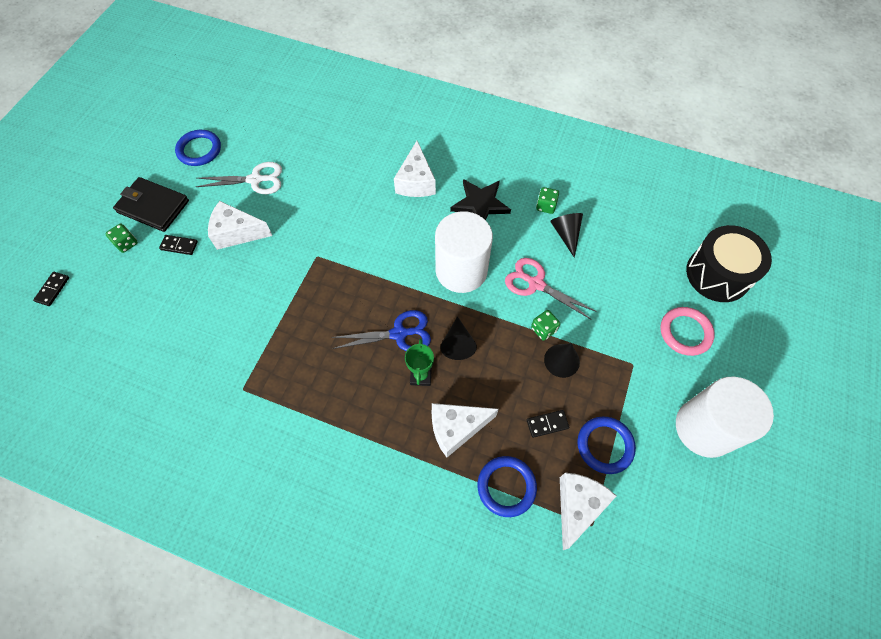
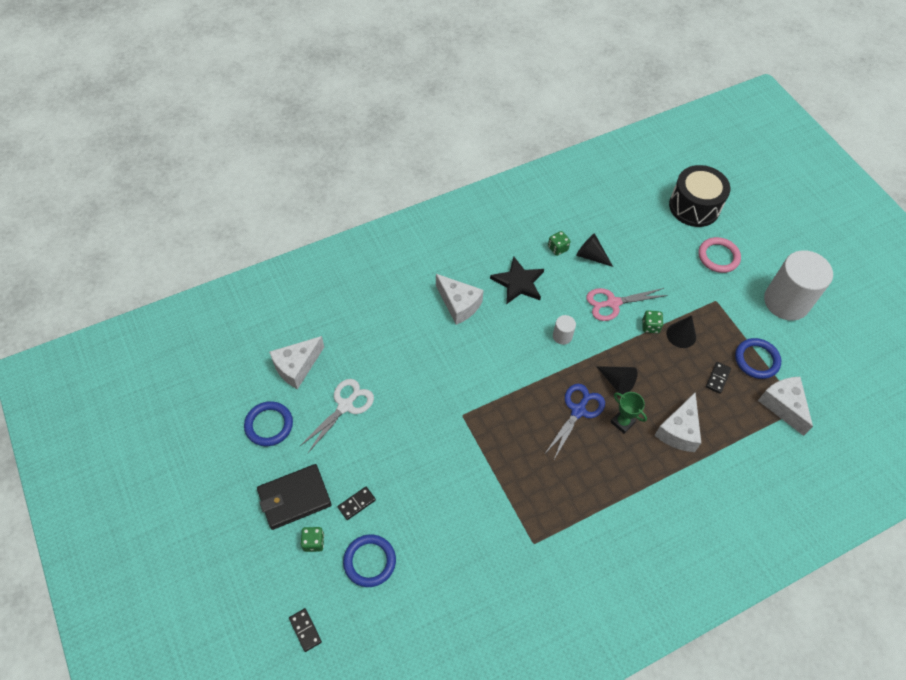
camera: 50 degrees left, 5 degrees down
white cheese [208,201,273,250] -> white cheese moved to [269,336,324,389]
white cylinder [435,211,493,293] -> white cylinder [553,315,576,345], size x0.42
blue ring [477,456,537,517] -> blue ring moved to [343,534,396,587]

